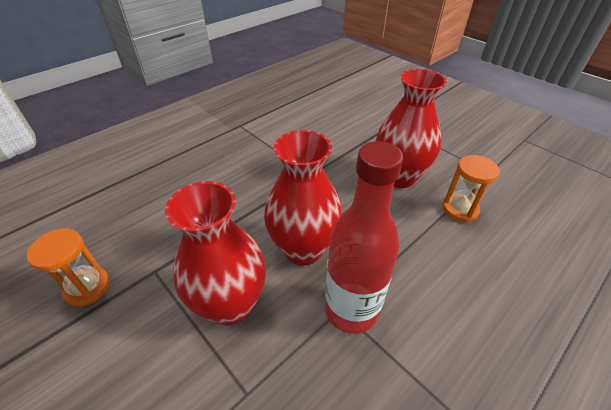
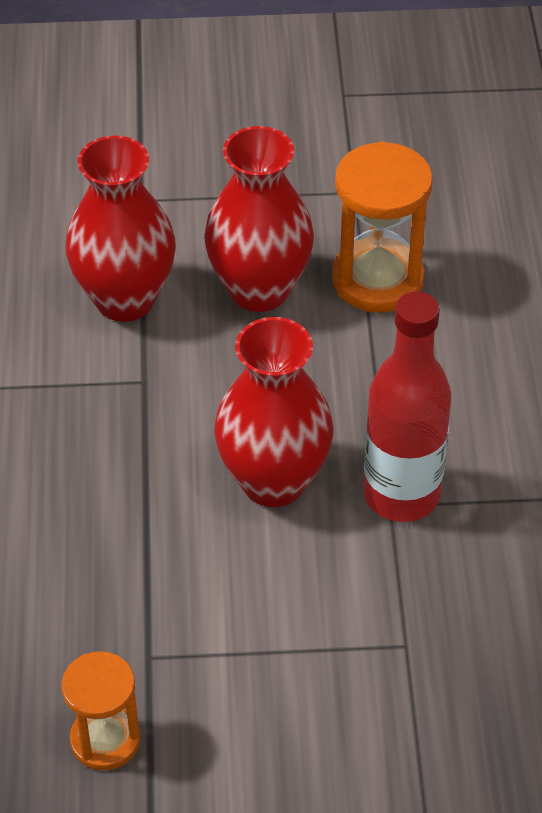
camera: 50 degrees left, 5 degrees up
red vase [165,181,266,325] -> red vase moved to [65,135,176,322]
orange hourglass [442,155,500,222] -> orange hourglass [332,141,433,313], size x1.57

